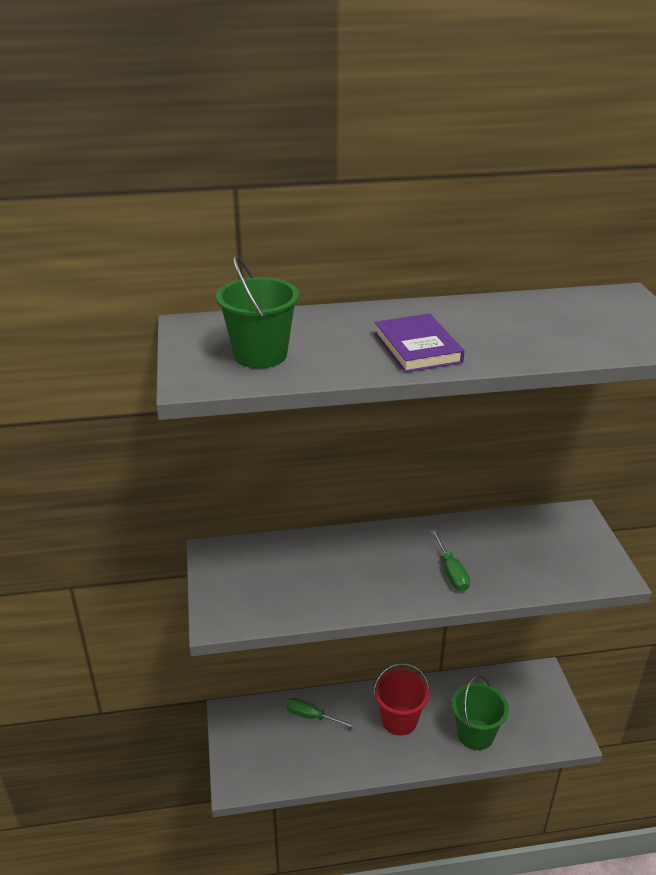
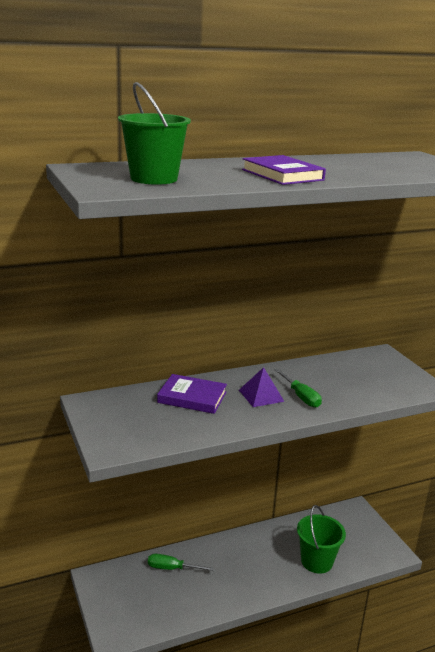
camera: 15 degrees left, 10 degrees down
red bucket [373,663,430,735] -> none
none -> purple book [157,374,227,414]
none -> purple pyramid [239,367,285,407]

